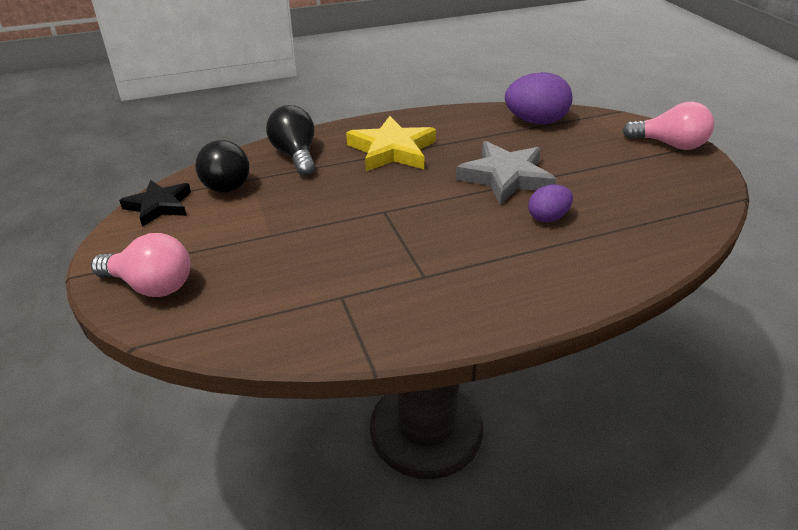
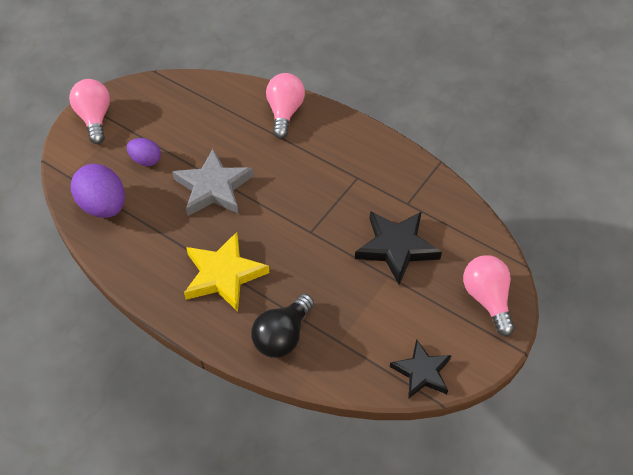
camera: 125 degrees left, 15 degrees up
black light bulb [195,140,249,193] -> none
purple egg [528,184,573,223] -> purple egg moved to [127,138,161,166]
none -> pink light bulb [266,73,305,139]
none -> black star [355,211,442,285]

